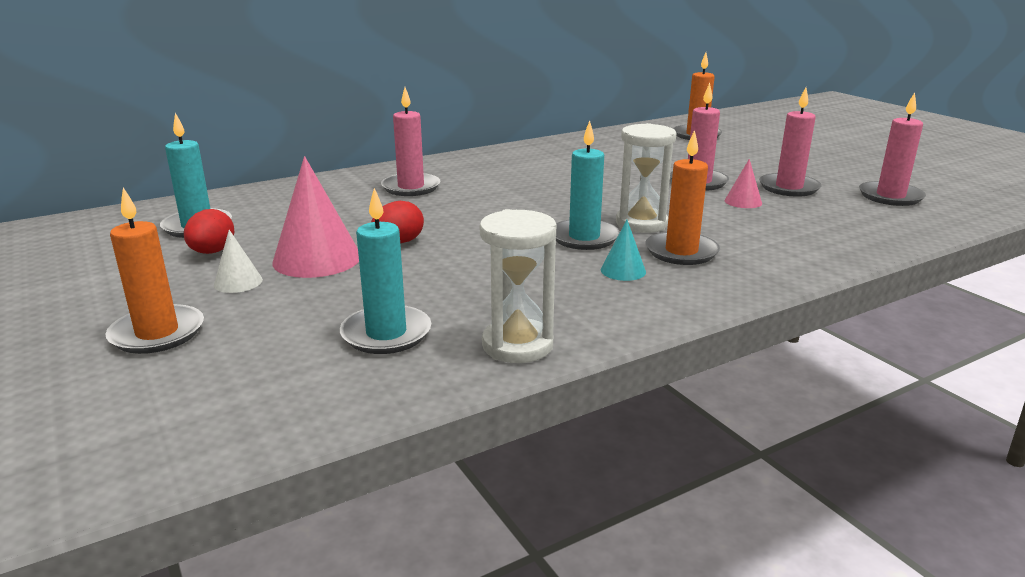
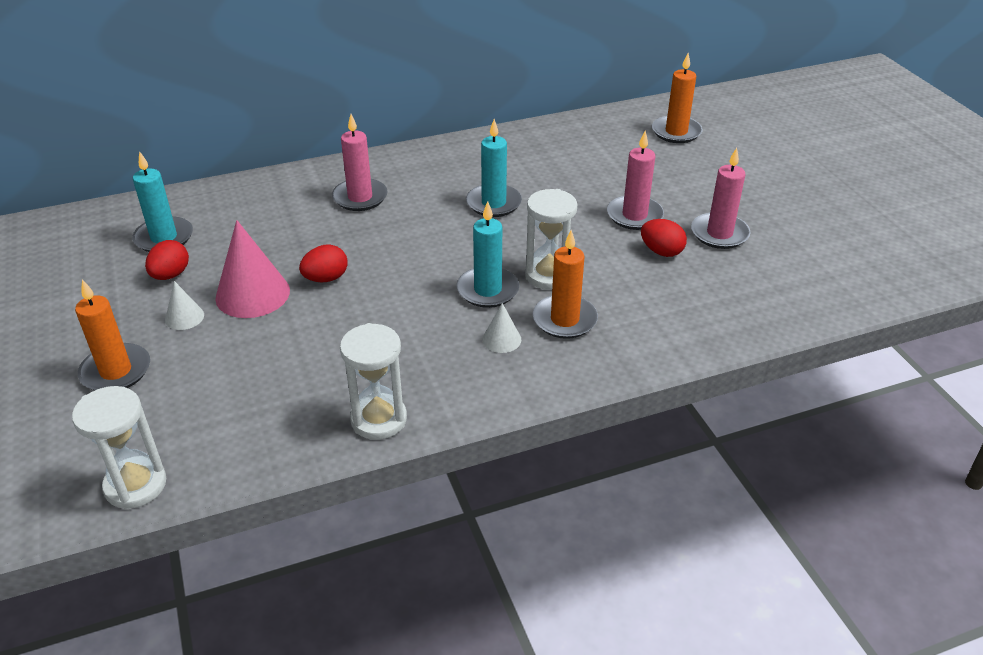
camera: 10 degrees right, 15 degrees up
turquoise candle [340,188,431,354] -> turquoise candle moved to [466,119,522,217]
turquoise cone [601,220,646,281] -> white cone [482,303,521,353]
pink cone [725,159,762,208] -> red egg [641,219,687,257]
pink candle [859,92,926,206] -> none
none -> white hourglass [72,386,166,510]

